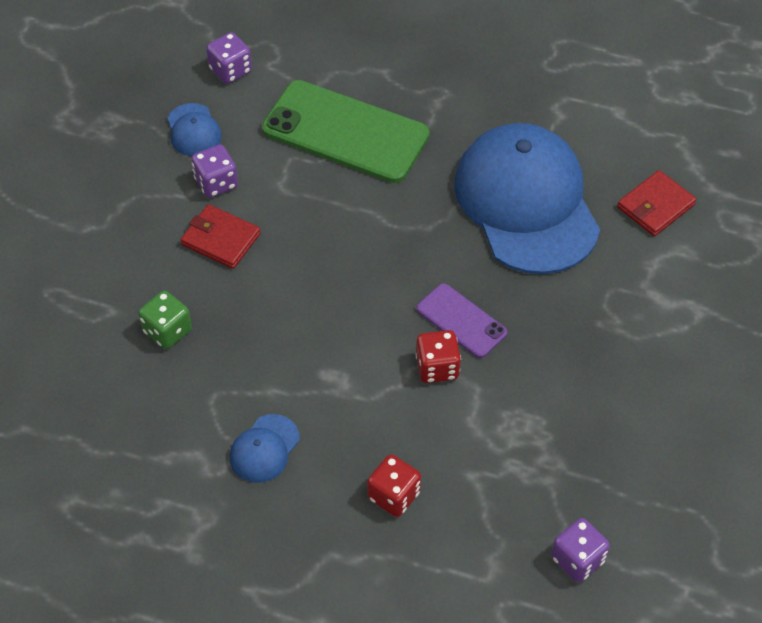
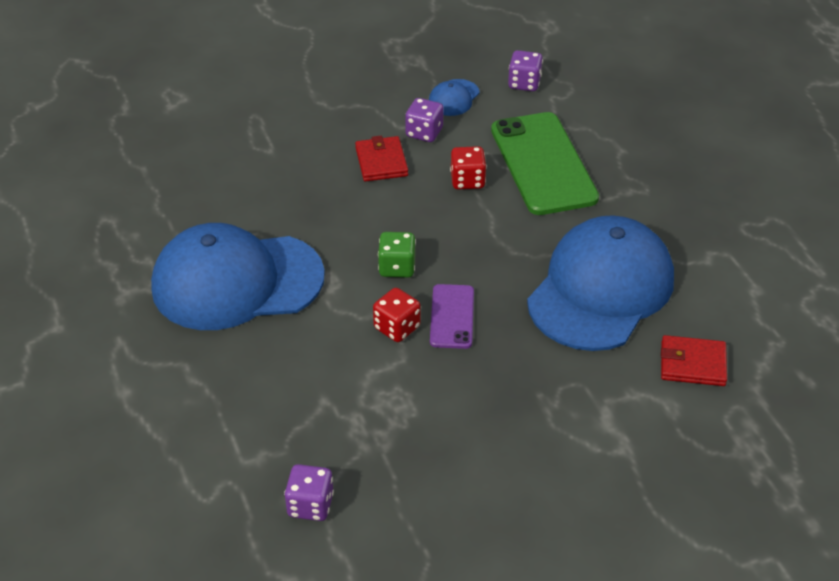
camera: 50 degrees right, 10 degrees down
green dice [138,291,192,349] -> green dice moved to [378,232,416,278]
blue cap [230,414,300,483] -> blue cap [151,223,325,330], size x2.48
red dice [367,455,421,517] -> red dice moved to [450,146,487,189]

